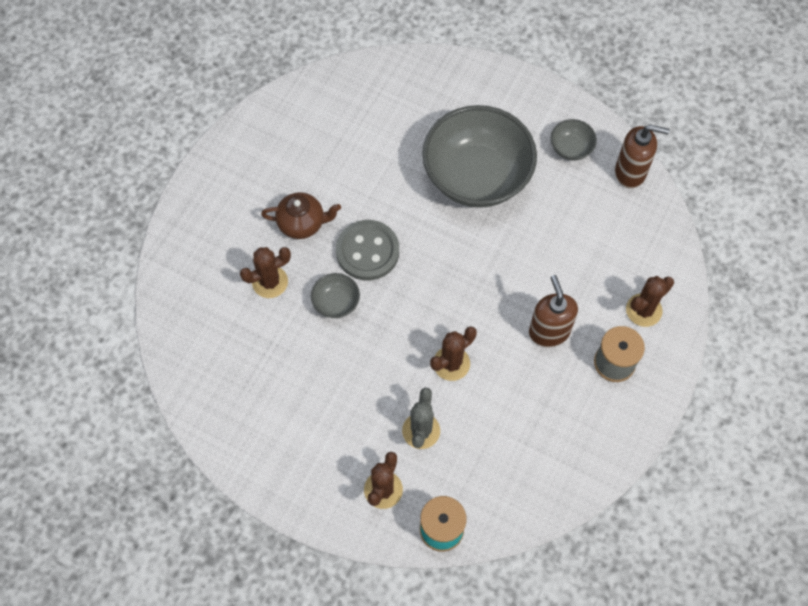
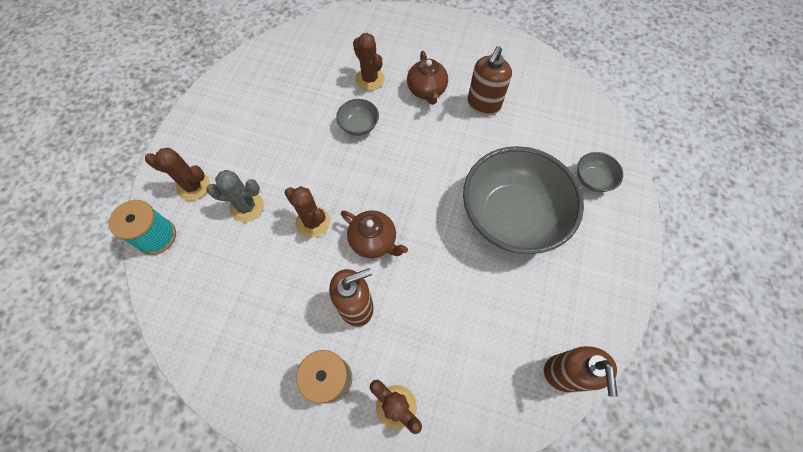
camera: 80 degrees right, 0 degrees up
grey button [336,220,399,280] -> none
grey bowl [551,119,597,160] -> grey bowl moved to [577,152,623,192]
none -> brown teapot [341,210,408,258]
none -> brown soap dispenser [468,46,512,115]

